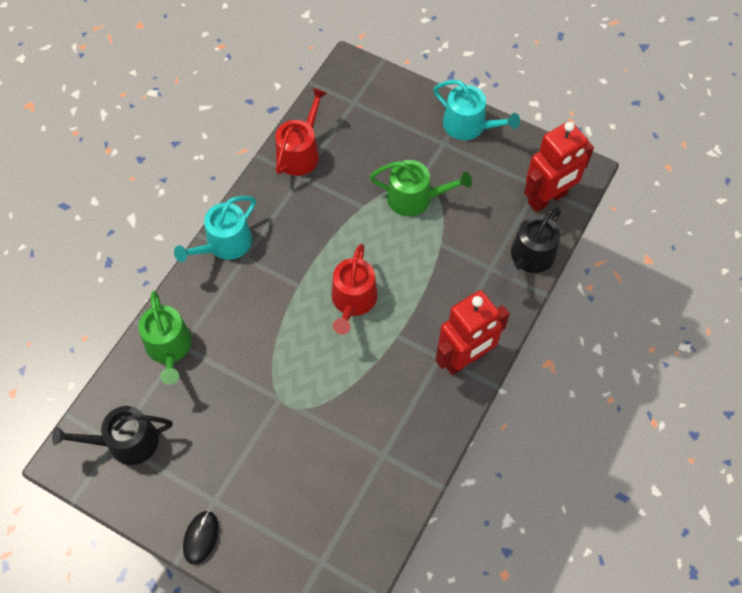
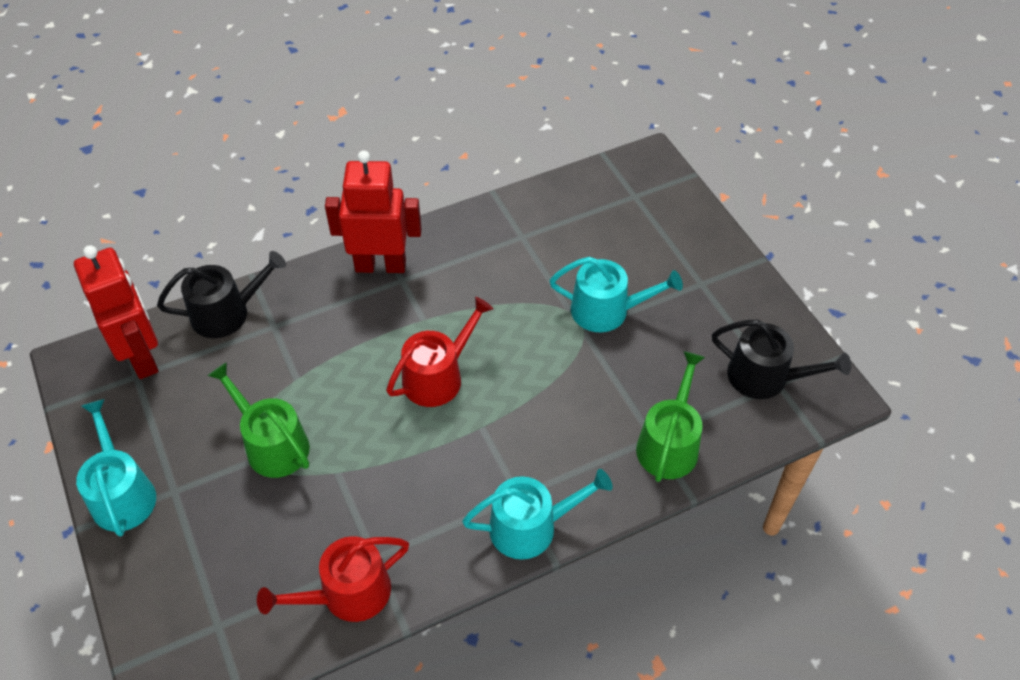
camera: 145 degrees left, 10 degrees down
black mouse [183,511,219,565] -> none
red robot [524,121,594,212] -> red robot turned 60 degrees clockwise [74,245,159,379]
none -> turquoise watering can [550,257,683,332]

